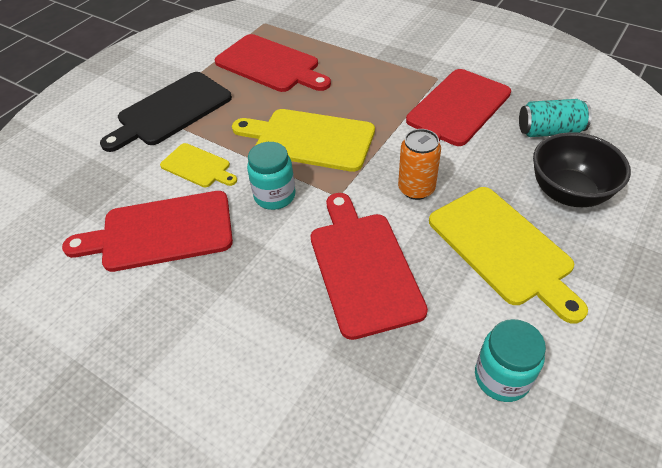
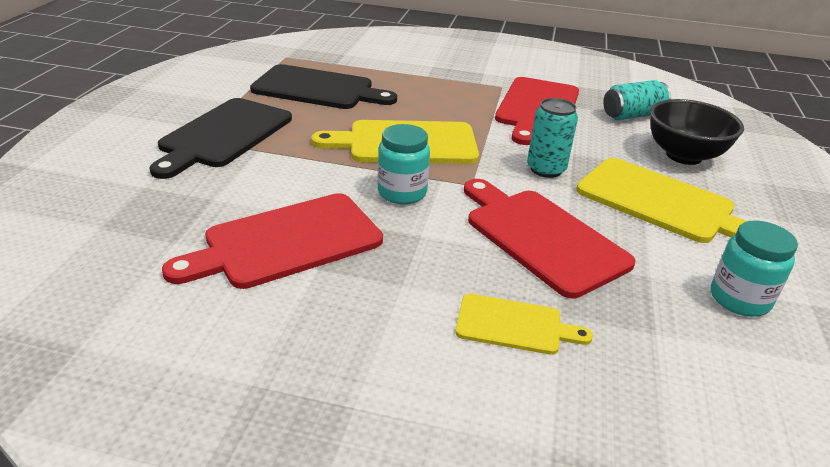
camera: 25 degrees left, 15 degrees down
yellow cutting board [160,143,237,187] -> yellow cutting board moved to [455,294,593,355]
red cutting board [215,34,331,92] -> black cutting board [250,64,397,109]
orange can [398,129,441,200] -> turquoise can [527,98,578,178]

